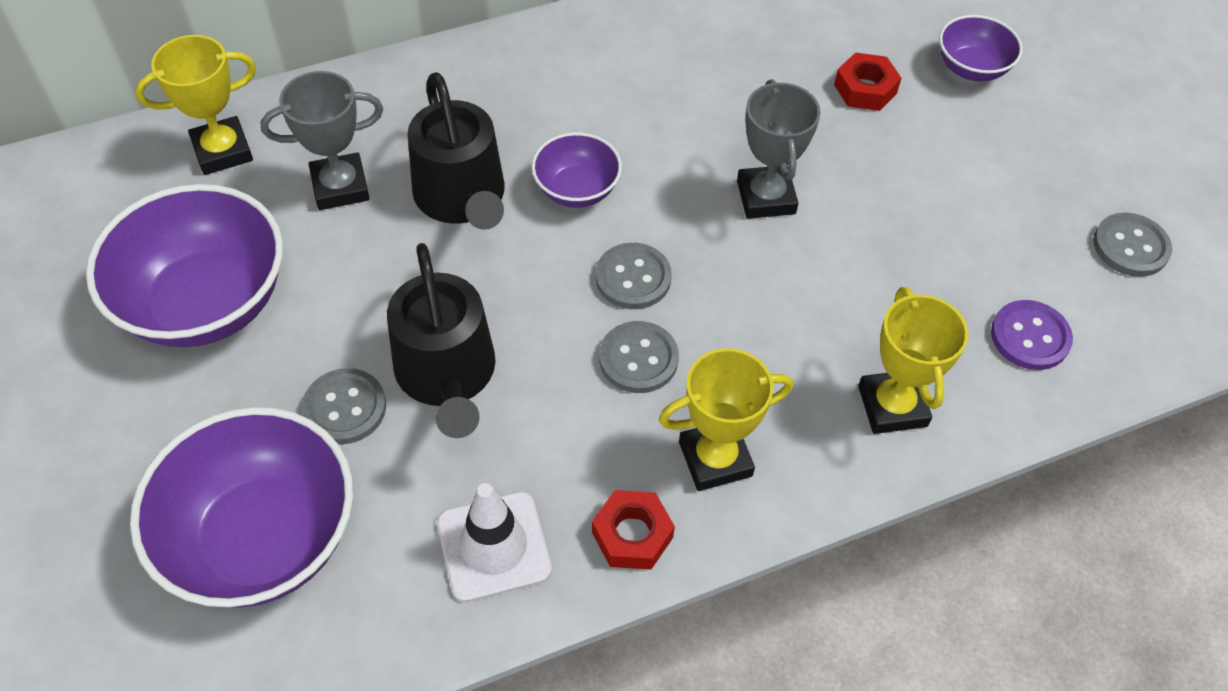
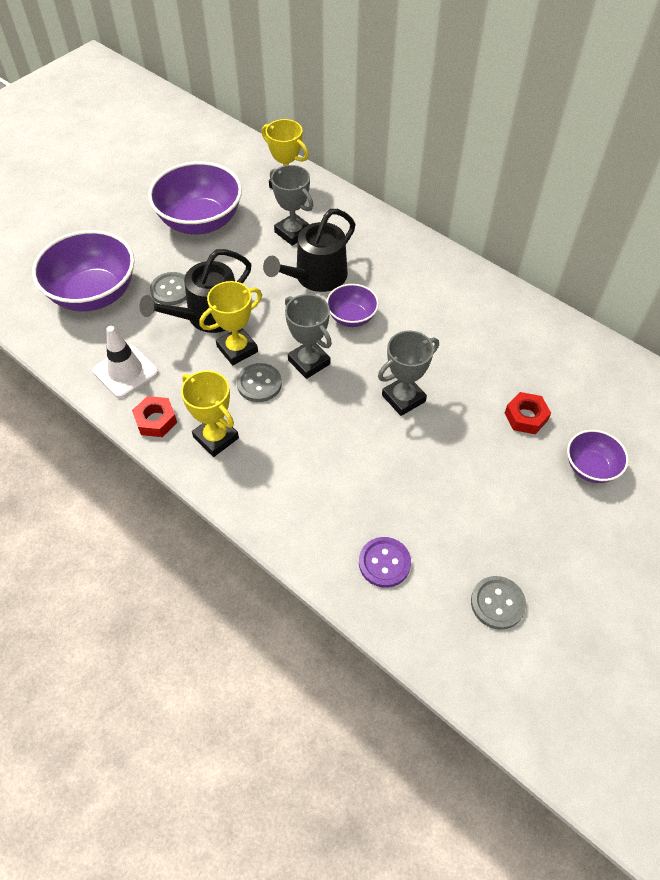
camera: 65 degrees right, 0 degrees up
grey button [595,243,672,309] -> grey trophy [285,294,332,379]
yellow trophy [858,287,968,434] -> yellow trophy moved to [199,281,262,365]

